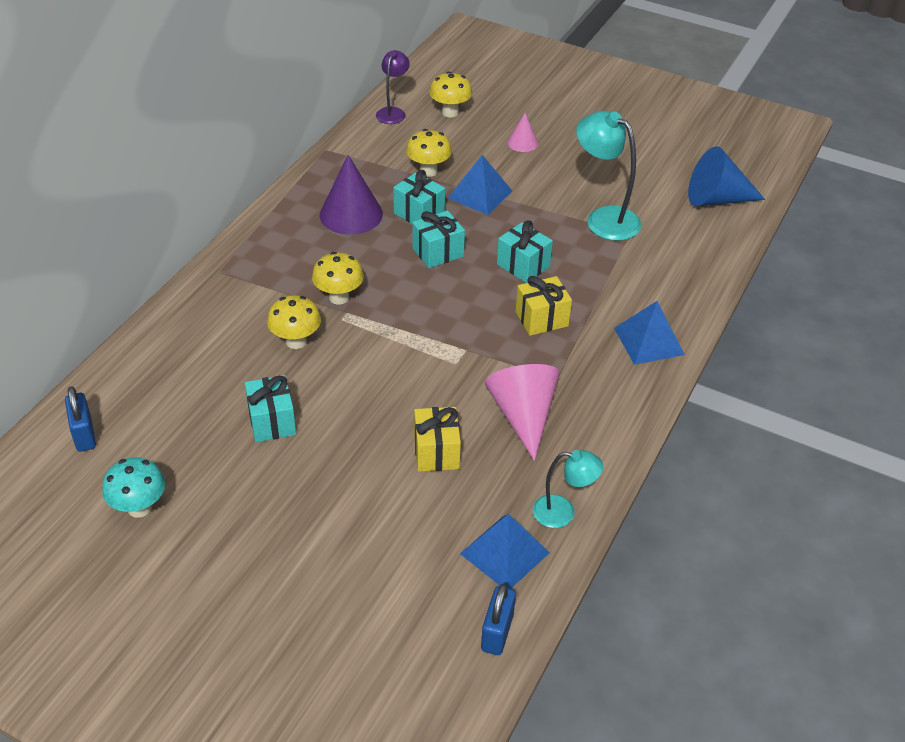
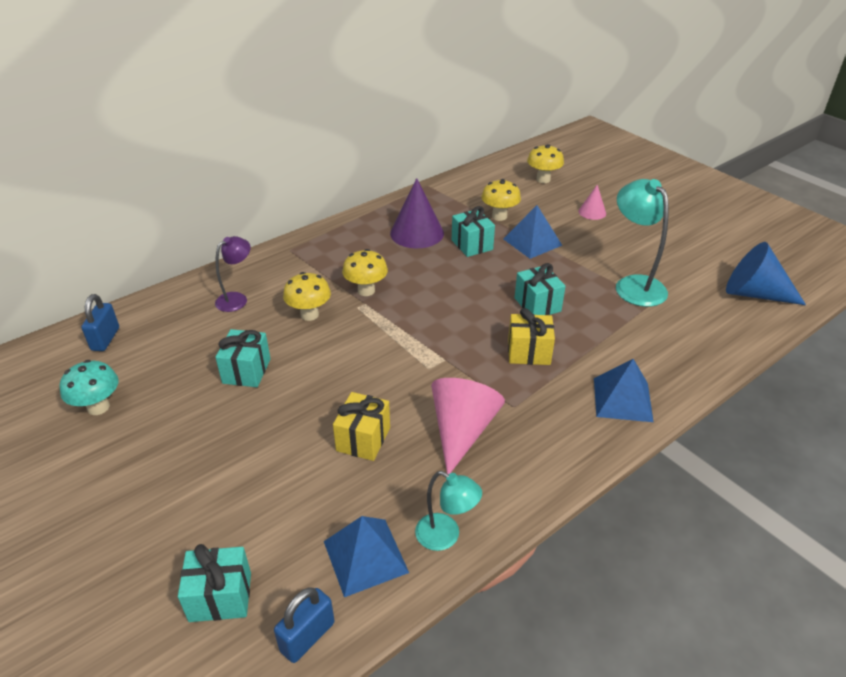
camera: 25 degrees right, 5 degrees down
purple lamp [376,50,410,124] -> purple lamp moved to [215,236,250,312]
turquoise gift [412,211,465,268] -> turquoise gift moved to [178,544,251,622]

